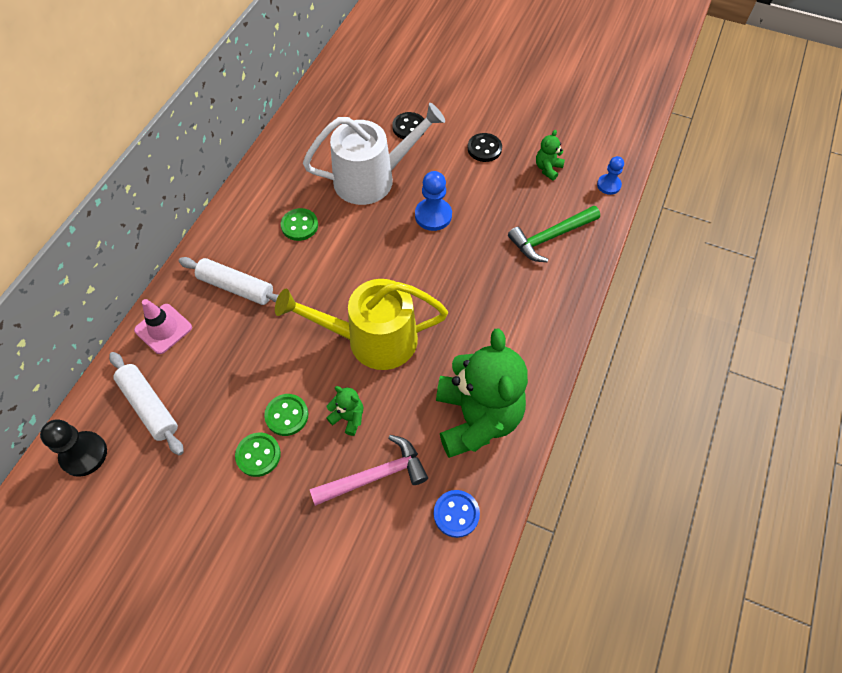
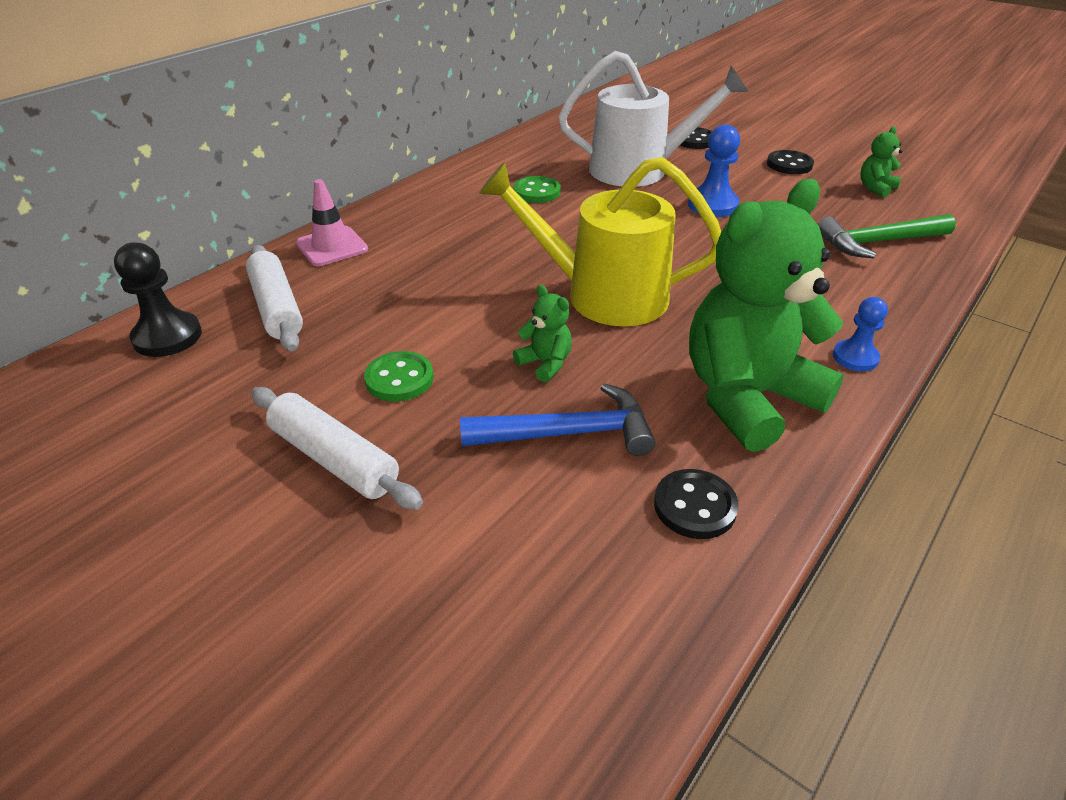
camera: 15 degrees right, 20 degrees down
white rolling pin [179,257,279,305] -> white rolling pin moved to [251,387,423,510]
green button [264,394,308,436] -> none
pink hammer [310,435,428,506] -> blue hammer [460,383,656,456]
blue button [434,490,480,538] -> black button [654,469,739,539]
green teddy bear [436,328,528,458] -> green teddy bear turned 135 degrees counterclockwise [689,179,844,452]
blue pawn [597,156,624,195] -> blue pawn moved to [833,297,888,372]

